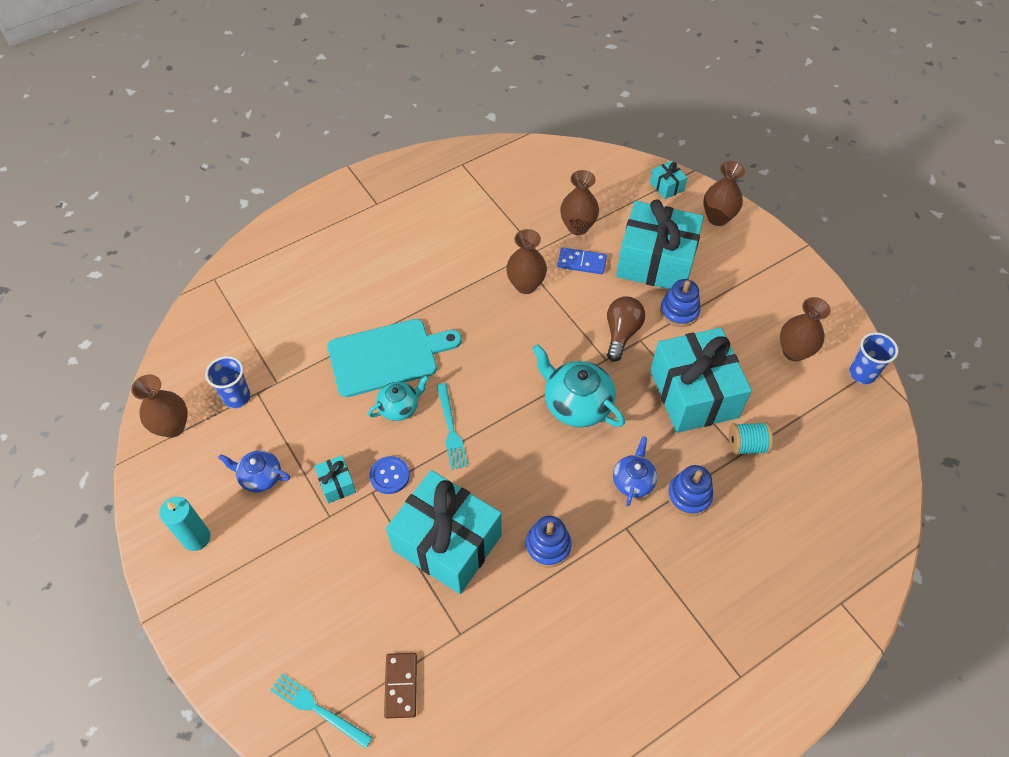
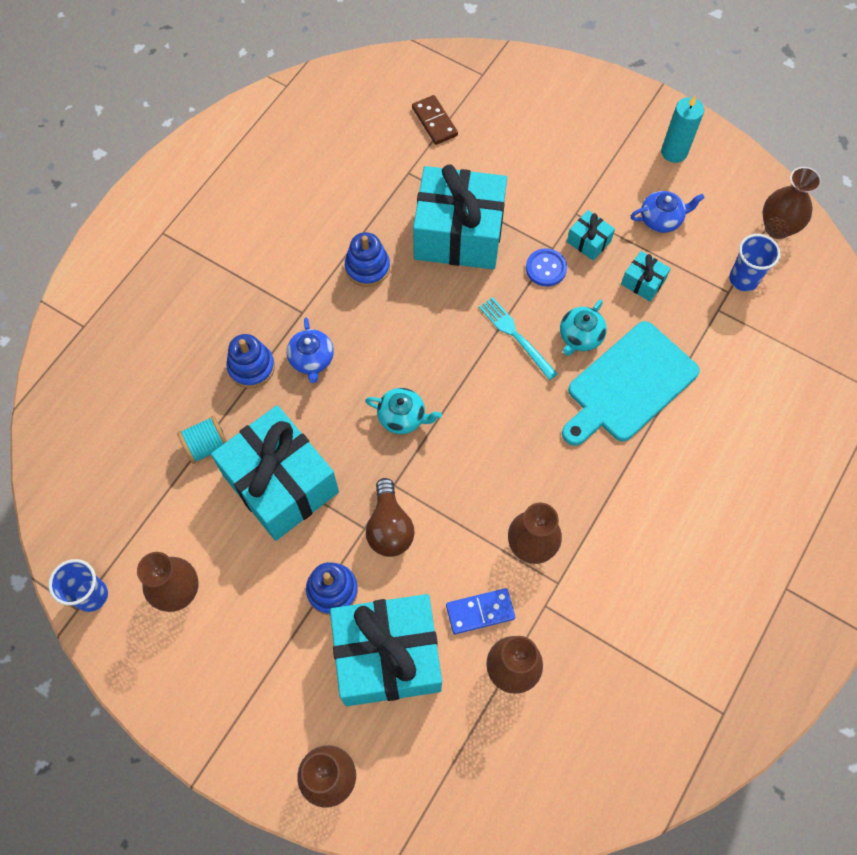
camera: 155 degrees right, 10 degrees up
turquoise fork [270,673,373,749] -> none
turquoise teapot [532,344,625,427] -> turquoise teapot [365,388,442,434], size x0.60
turquoise gift [650,161,687,199] -> turquoise gift moved to [621,251,671,302]

